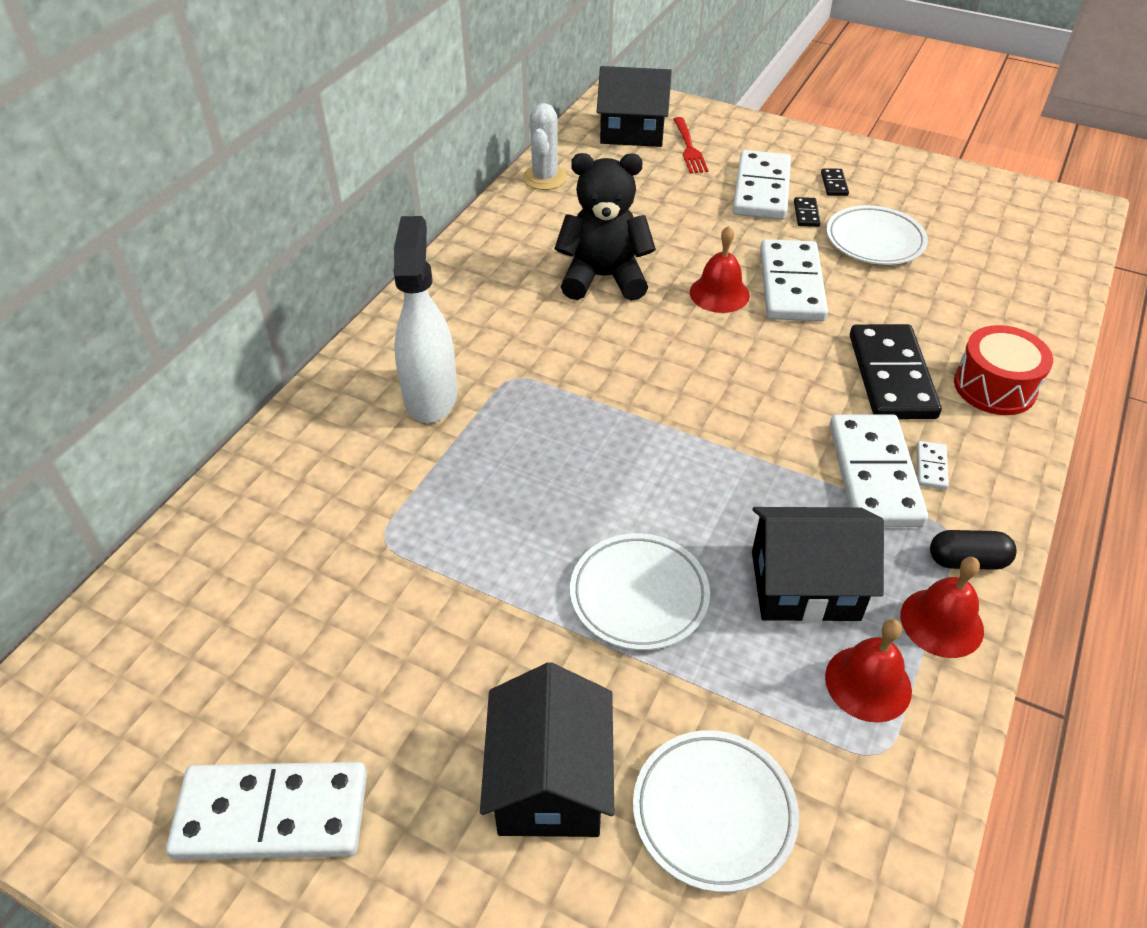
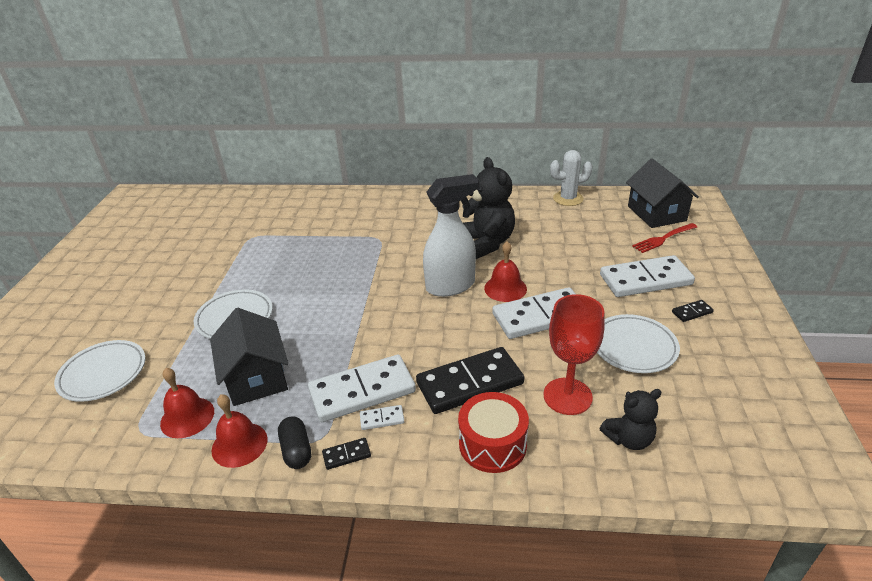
camera: 70 degrees right, 10 degrees down
white domino [166,762,367,860] -> none
white spray bottle [394,216,457,423] -> white spray bottle moved to [423,174,479,297]
black house [480,662,614,837] -> none
black domino [794,197,821,227] -> black domino moved to [322,438,371,470]
none -> red goblet [544,294,605,415]
none -> black teddy bear [599,389,662,450]

